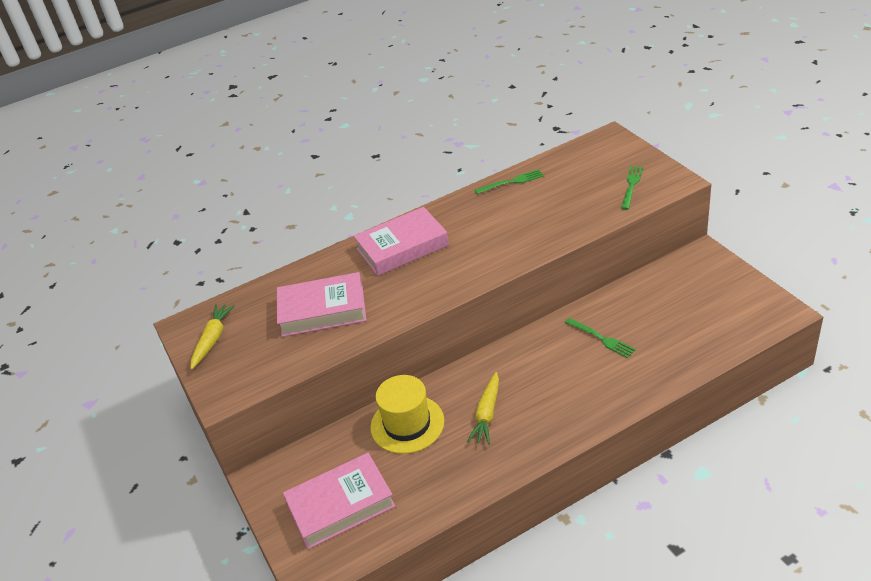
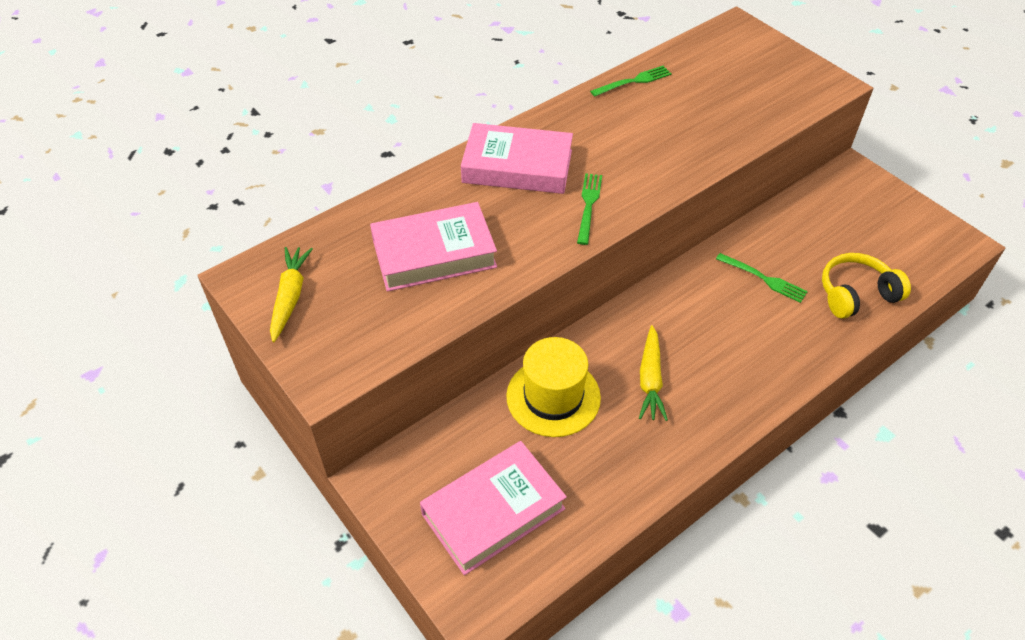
camera: 15 degrees left, 10 degrees up
pink book [354,207,449,276] -> pink book turned 45 degrees clockwise [461,123,573,194]
green fork [621,166,643,210] -> green fork moved to [577,173,602,245]
none -> yellow headphones [822,253,911,319]

